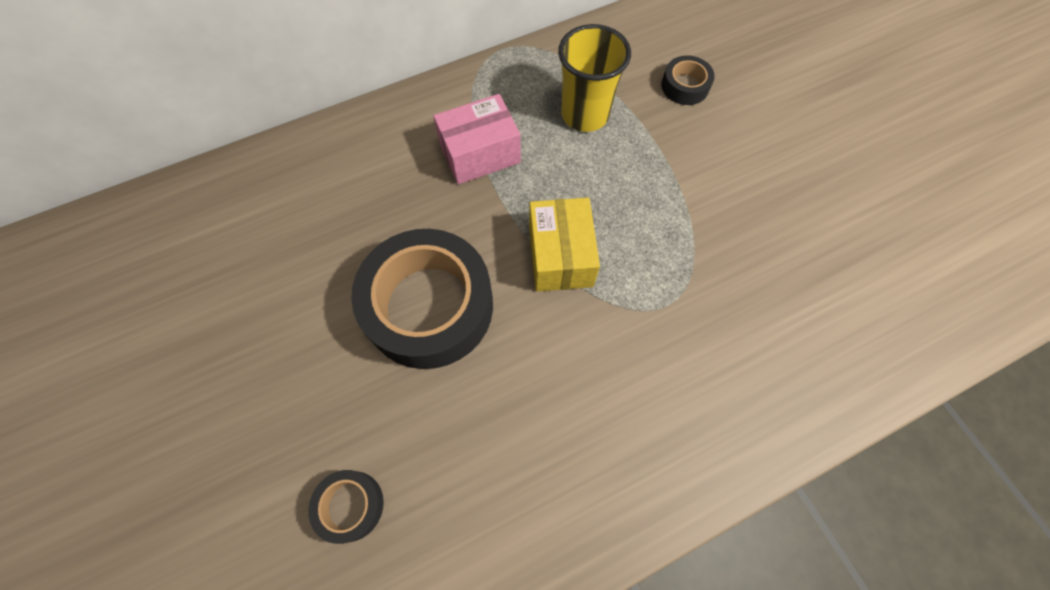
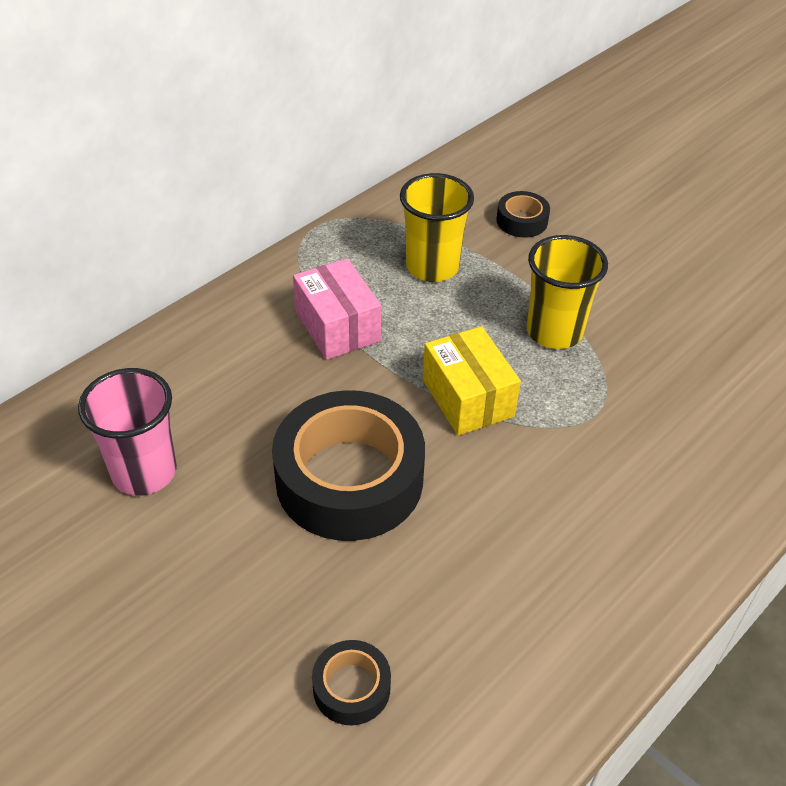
camera: 20 degrees left, 20 degrees down
pink box [433,94,521,185] -> pink box turned 75 degrees counterclockwise [293,258,381,360]
none -> pink cup [78,368,177,495]
none -> yellow cup [527,235,608,349]

